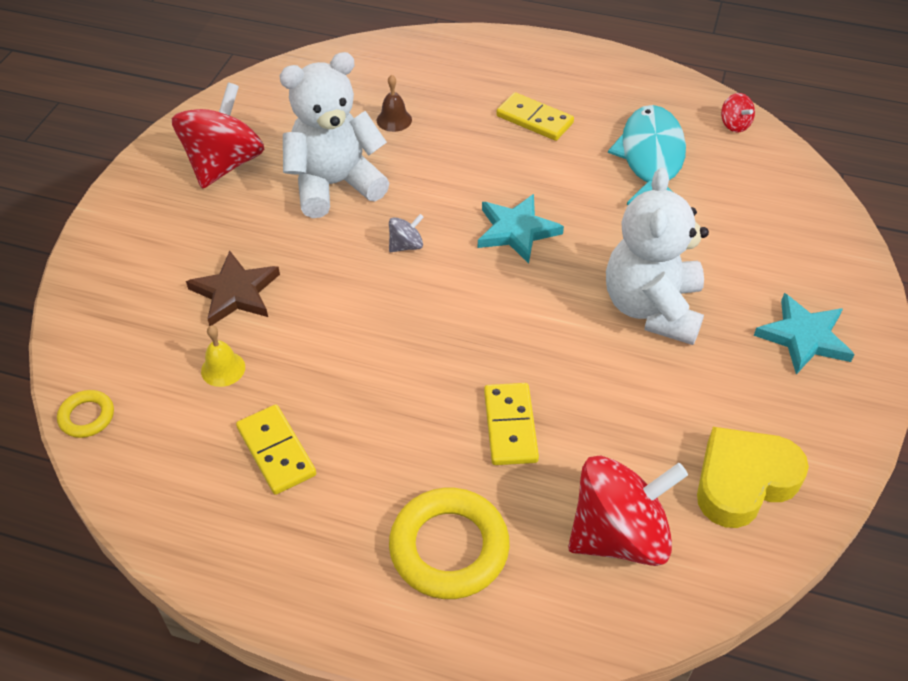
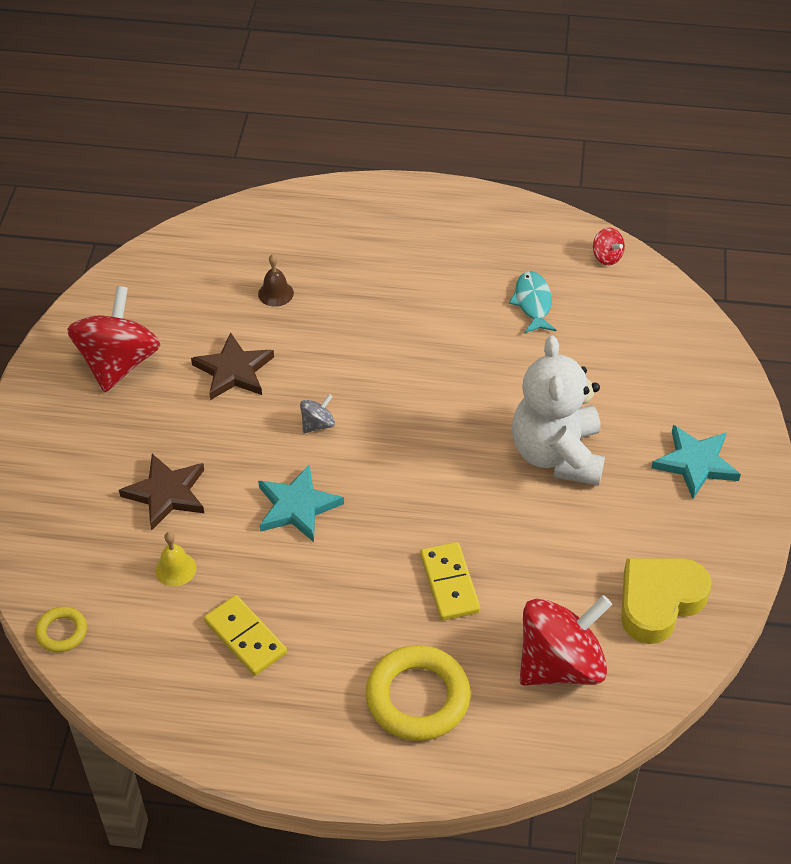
camera: 10 degrees left, 0 degrees up
white teddy bear [279,52,389,218] -> brown star [191,332,274,400]
turquoise star [478,194,564,264] -> turquoise star moved to [258,464,344,542]
yellow domino [496,92,574,141] -> none
turquoise fish [608,105,686,205] -> turquoise fish [509,271,556,333], size x0.58

